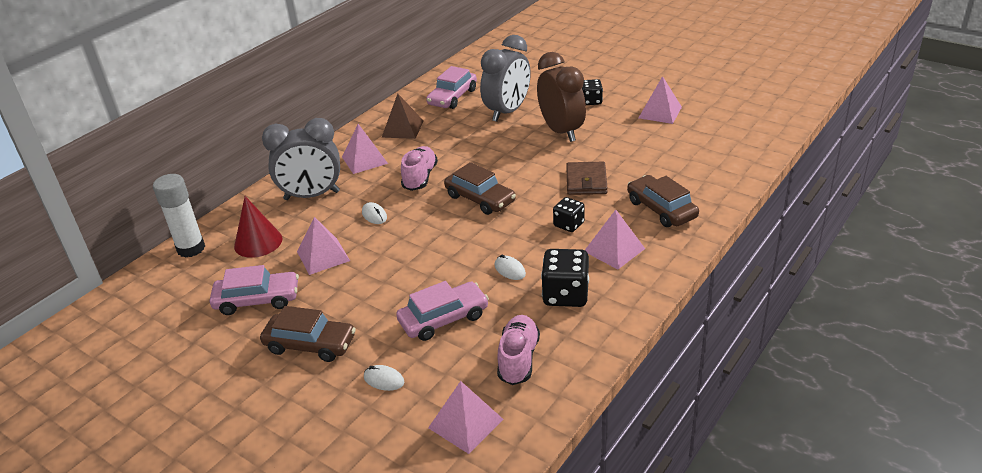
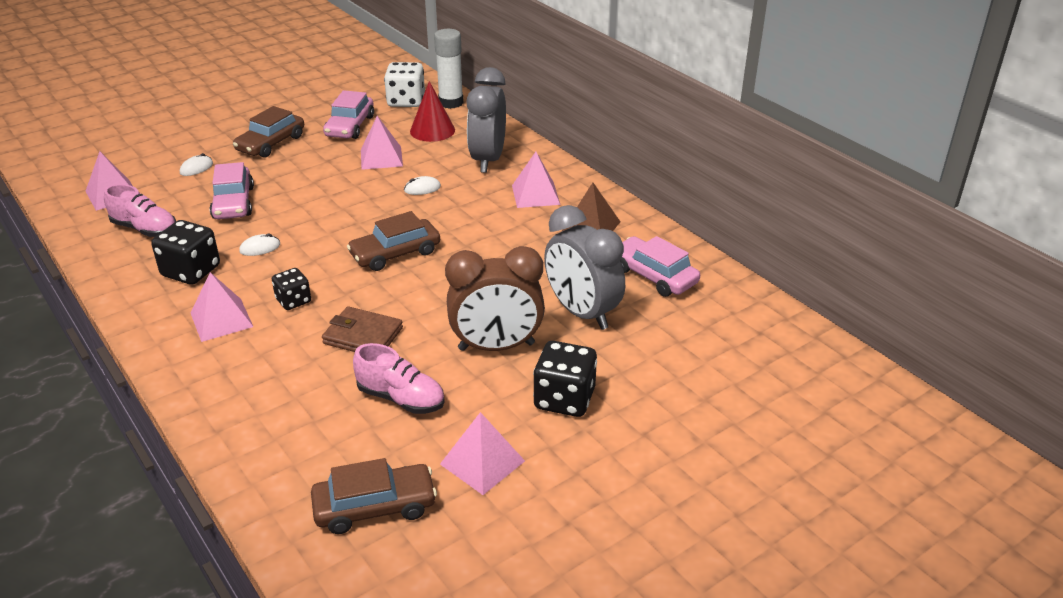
camera: 105 degrees right, 0 degrees up
pink shoe [401,146,438,191] -> pink shoe moved to [353,343,445,414]
black dice [582,79,603,105] -> black dice [533,341,597,417], size x1.62
brown car [627,175,699,227] -> brown car moved to [311,458,437,534]
none -> white dice [384,62,425,107]

